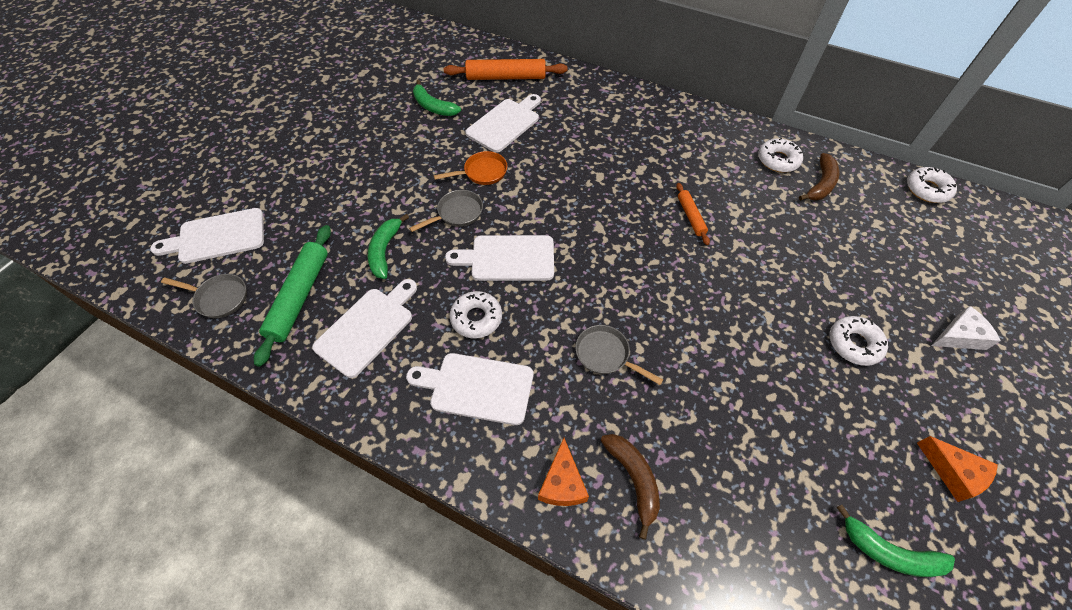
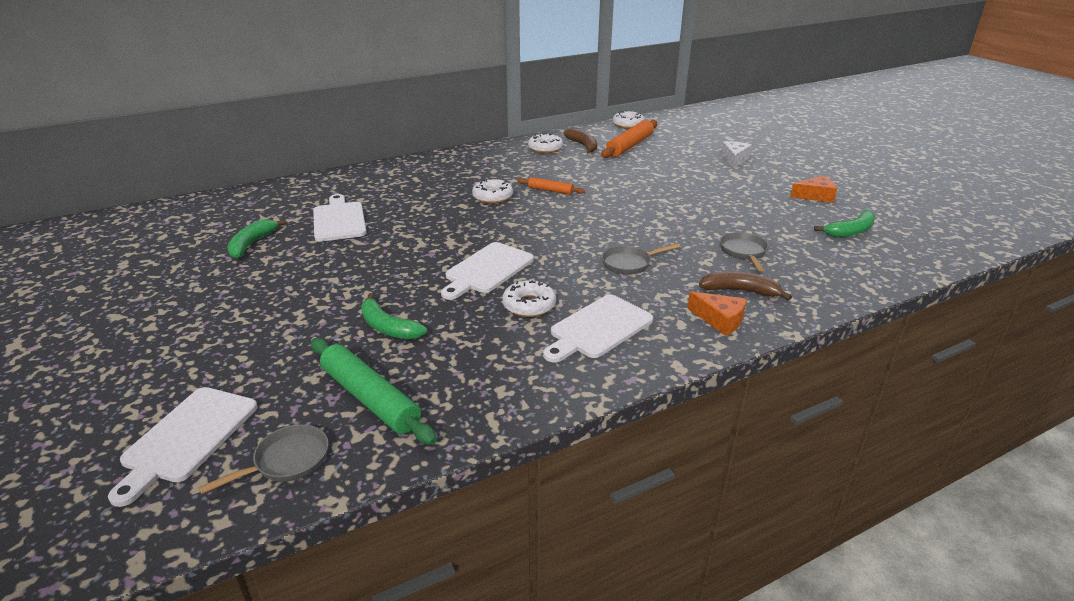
camera: 55 degrees left, 25 degrees down
white cutting board [312,279,417,378] -> none
grey pan [409,190,483,232] -> grey pan moved to [720,232,768,271]
green banana [413,80,461,116] -> green banana turned 120 degrees clockwise [227,219,286,259]
orange pan [434,151,507,185] -> none
orange rolling pin [444,59,568,80] -> orange rolling pin moved to [601,120,657,158]
white donut [830,316,888,366] -> white donut moved to [472,178,513,204]

